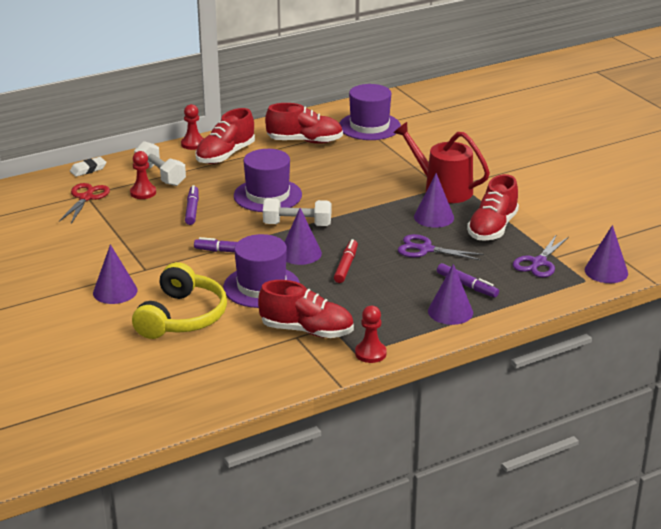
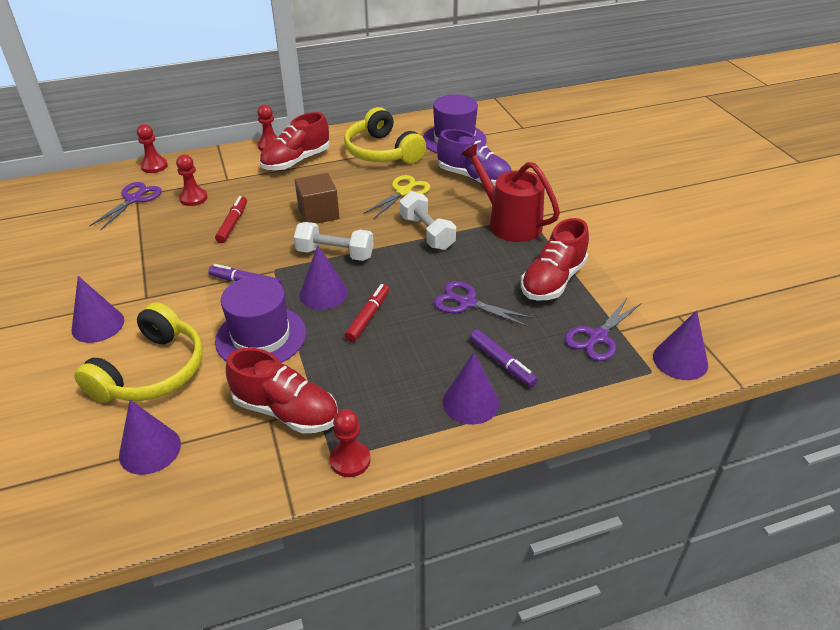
camera: 10 degrees right, 10 degrees up
red scissors [59,183,110,224] -> purple scissors [89,182,162,230]
white eraser [70,157,107,177] -> red pawn [137,124,168,173]
white dumbbell [134,141,186,186] -> white dumbbell moved to [400,191,456,250]
purple marker [185,185,199,225] -> red marker [215,196,247,243]
purple hat [234,149,302,212] -> brown cube [295,173,339,224]
red shoe [265,103,343,144] -> yellow headphones [344,107,426,164]
purple cone [414,173,454,228] -> purple cone moved to [119,400,181,475]
none -> yellow scissors [363,175,431,220]
none -> purple shoe [437,129,512,186]

